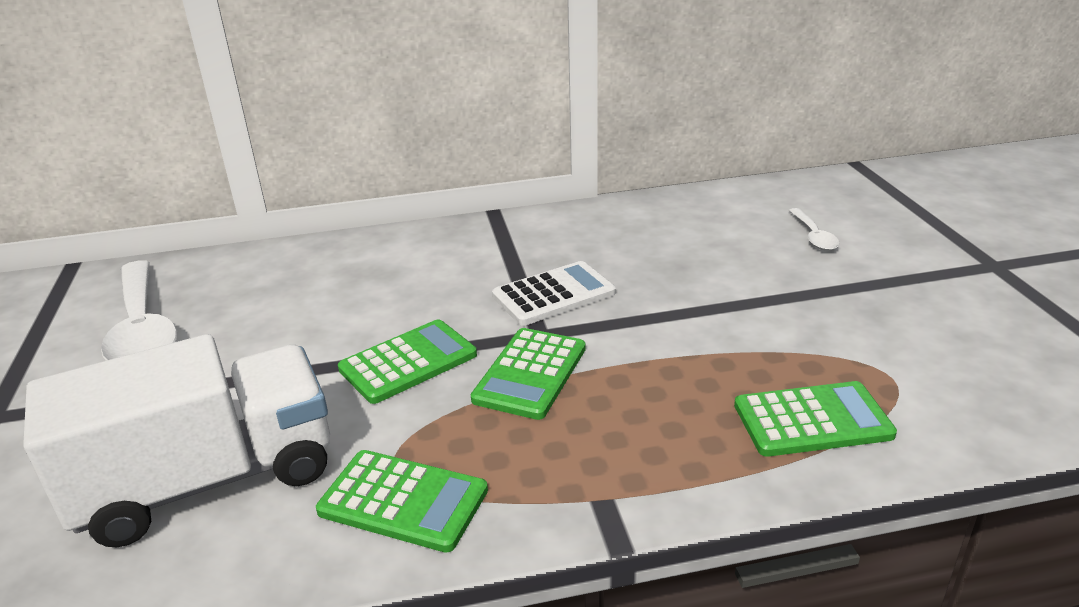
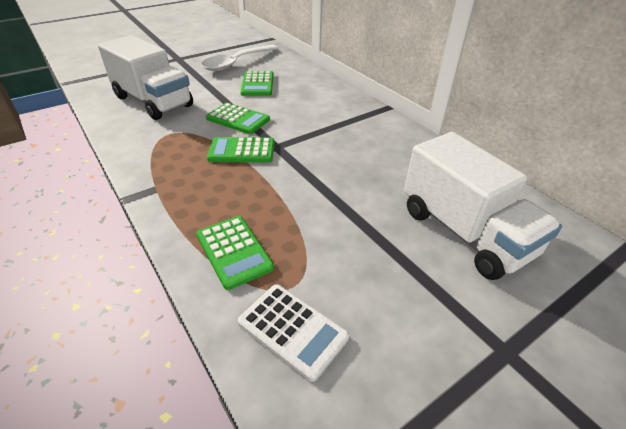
camera: 65 degrees right, 10 degrees up
green calculator [316,450,488,553] -> green calculator moved to [240,71,274,96]
white calculator [492,261,616,326] -> white calculator moved to [238,284,349,382]
white spoon [789,208,839,251] -> white truck [404,132,562,280]

